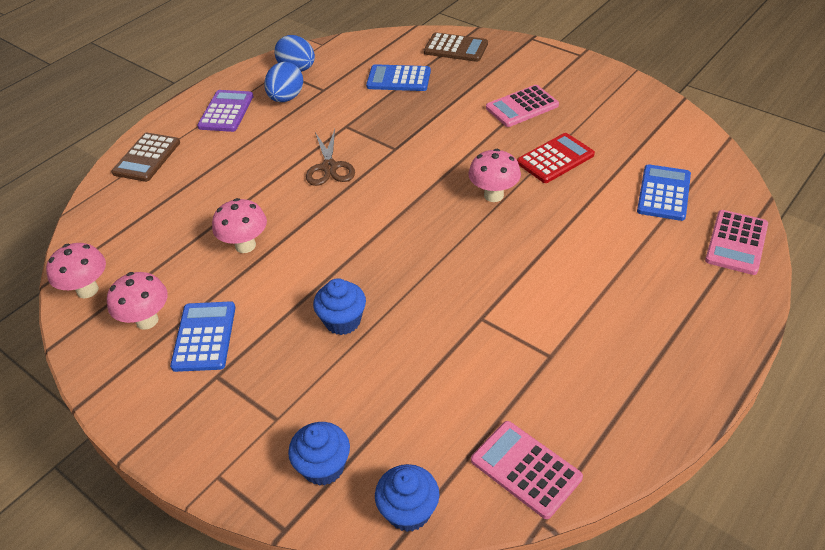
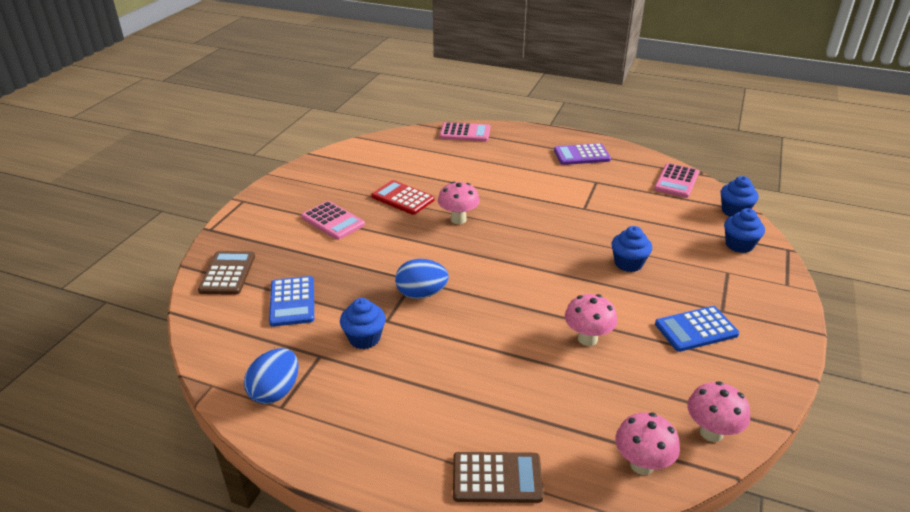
camera: 110 degrees left, 10 degrees down
pink mushroom [107,272,168,330] -> pink mushroom moved to [615,412,680,475]
purple calculator [197,90,254,132] -> purple calculator moved to [554,143,611,165]
blue egg [264,62,303,102] -> blue egg moved to [395,259,449,299]
brown scissors [306,129,355,186] -> none
blue calculator [637,164,691,221] -> none
none -> blue cupcake [340,298,386,349]

